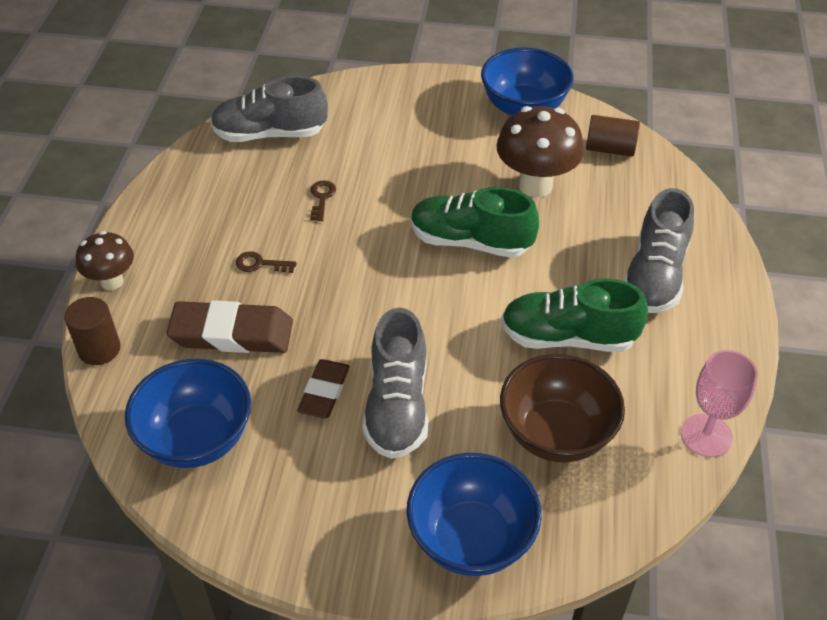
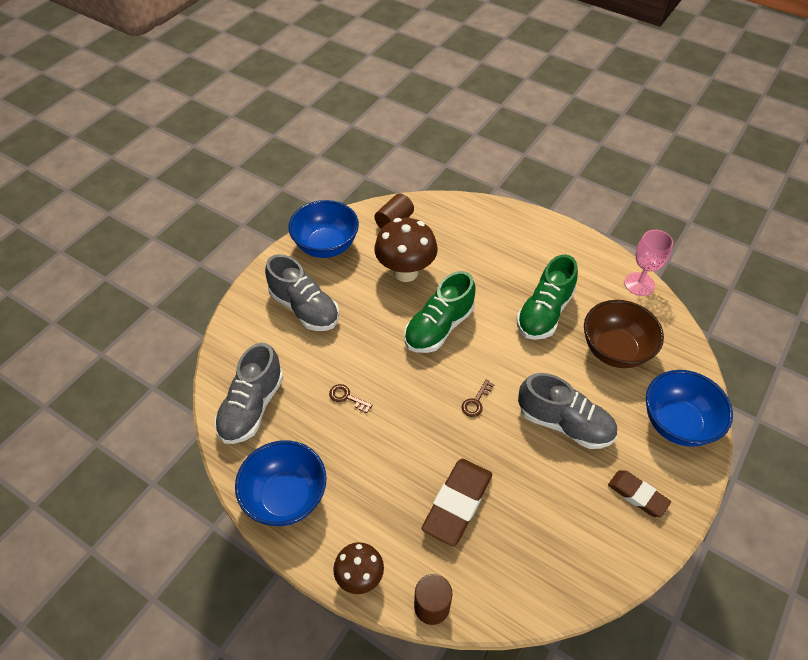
camera: 65 degrees left, 5 degrees up
blue bowl [125,359,251,468] -> blue bowl moved to [235,440,326,526]
brown key [236,251,297,273] -> brown key moved to [461,380,495,417]
brown eraser [297,359,350,418] -> brown eraser moved to [608,470,671,517]
grey shoe [624,188,694,313] -> grey shoe moved to [265,254,339,331]

